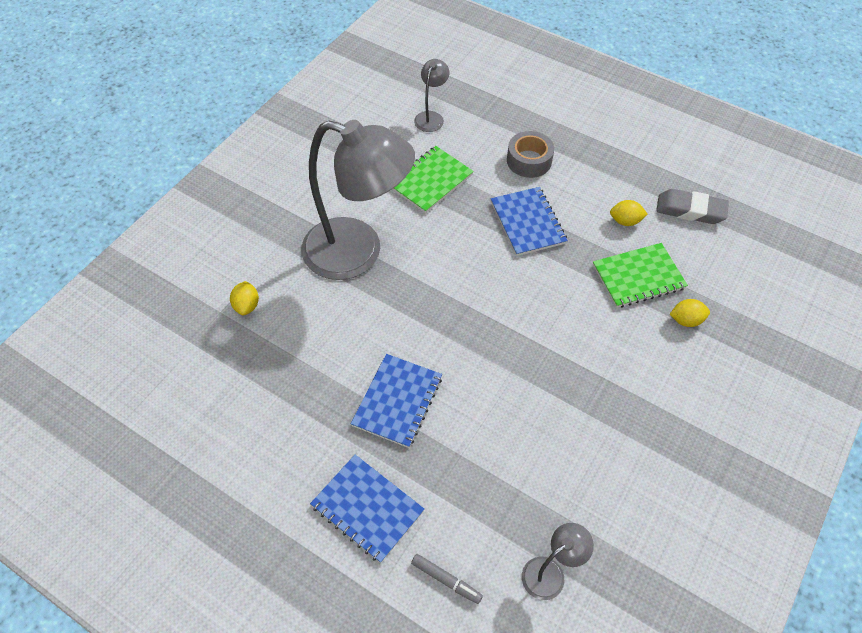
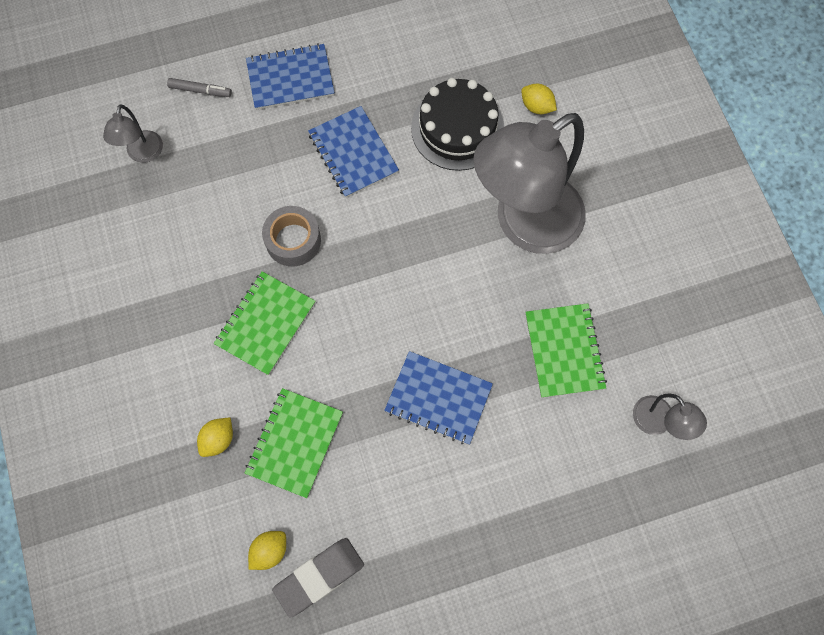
camera: 130 degrees right, 15 degrees up
grey marker [411,554,483,604] -> grey marker turned 150 degrees counterclockwise [167,78,232,97]
grey tape [507,131,554,178] -> grey tape moved to [262,206,321,267]
yellow lemon [610,200,648,226] -> yellow lemon moved to [248,531,286,570]
none -> green notebook [214,271,315,375]
none -> black cake [411,78,504,171]

